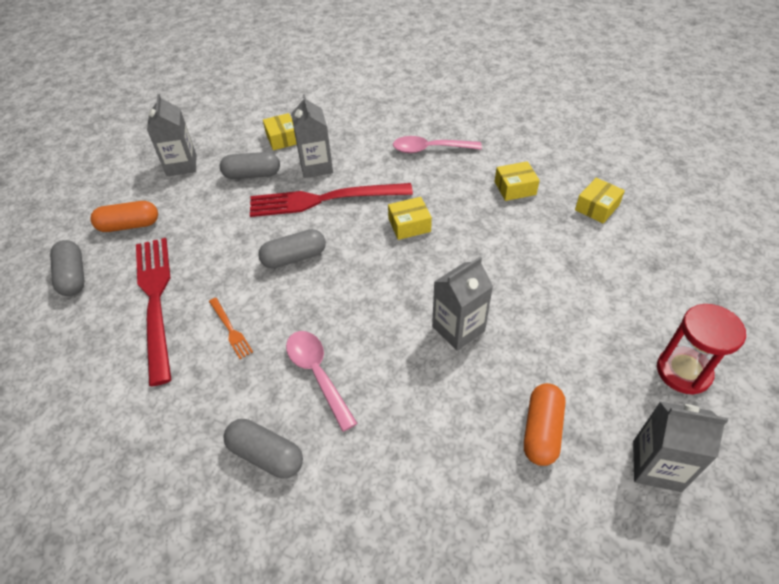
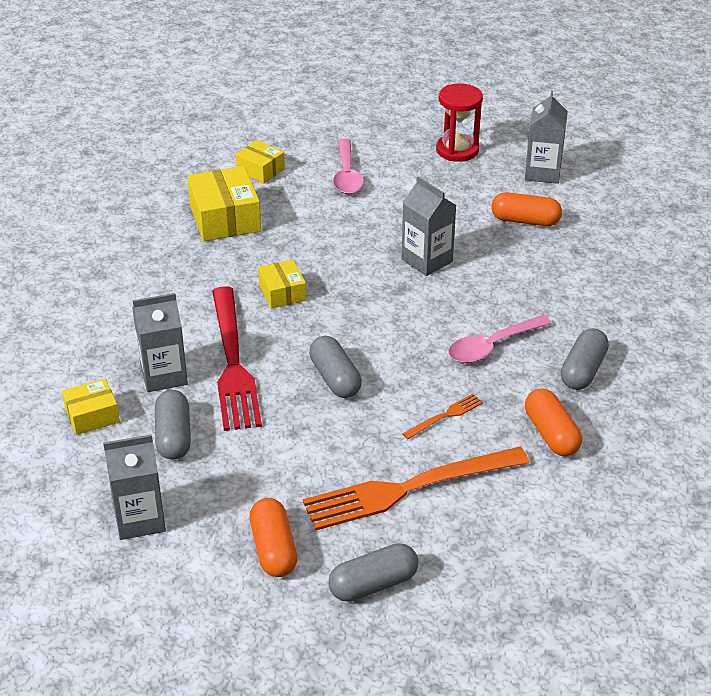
camera: 95 degrees left, 10 degrees down
red fork [136,238,172,386] -> orange fork [303,447,529,530]
pink spoon [393,136,482,153] -> pink spoon moved to [333,139,364,194]
yellow box [495,161,540,201] -> yellow box [187,166,261,241], size x1.71
none -> orange capsule [525,388,582,456]

